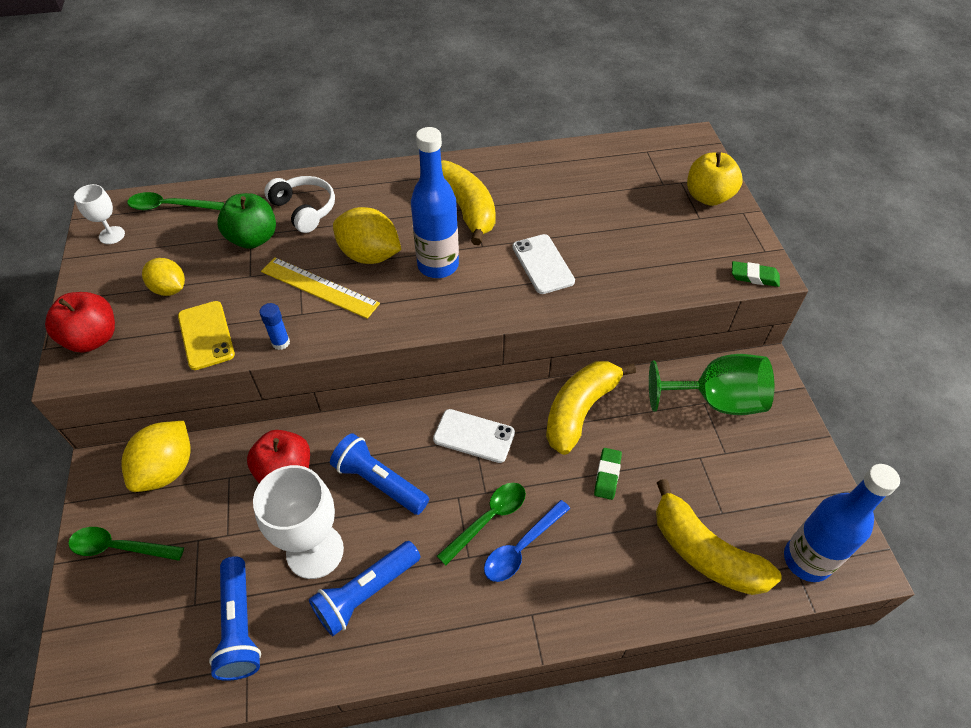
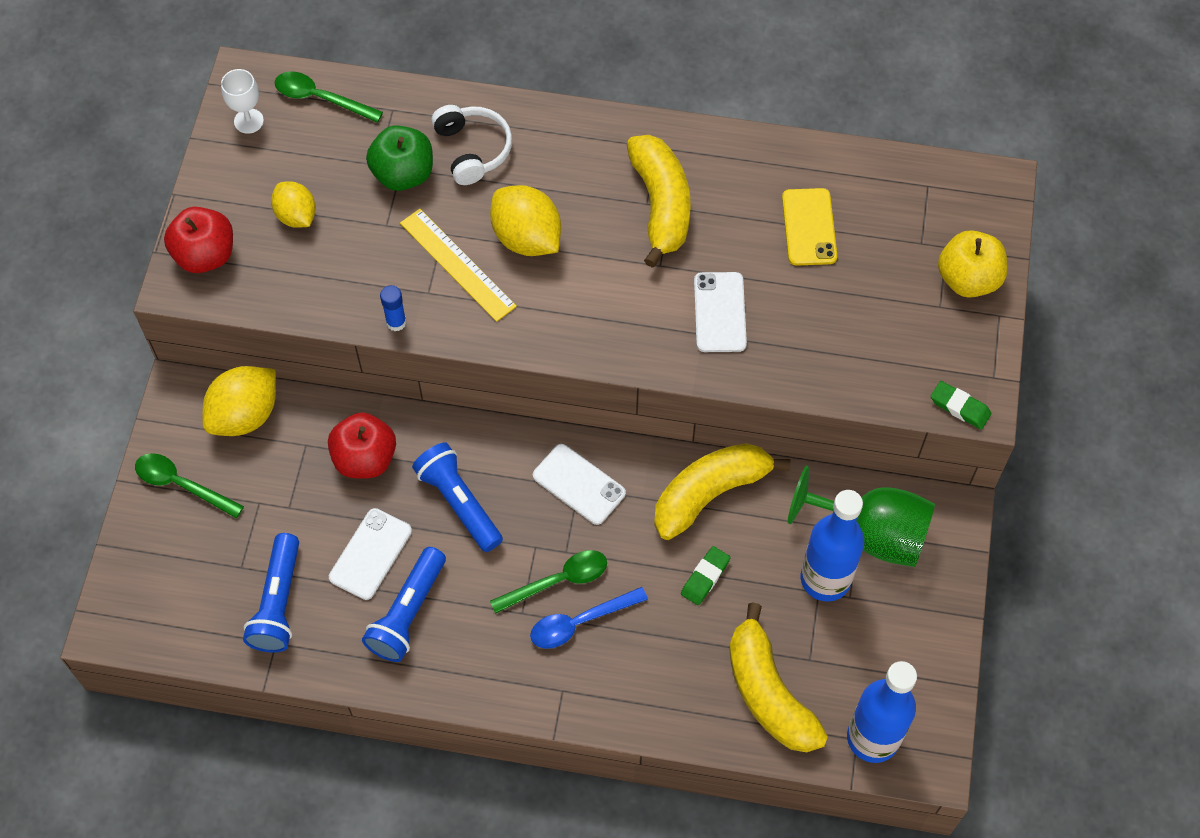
camera: 20 degrees right, 10 degrees up
yellow phone [178,301,235,370] -> yellow phone moved to [782,188,837,266]
white goblet [253,465,344,579] -> white phone [329,508,412,600]
blue flashlight [309,541,420,636] -> blue flashlight turned 45 degrees counterclockwise [362,547,446,662]
blue bottle [411,127,459,278] -> blue bottle moved to [801,490,864,602]

